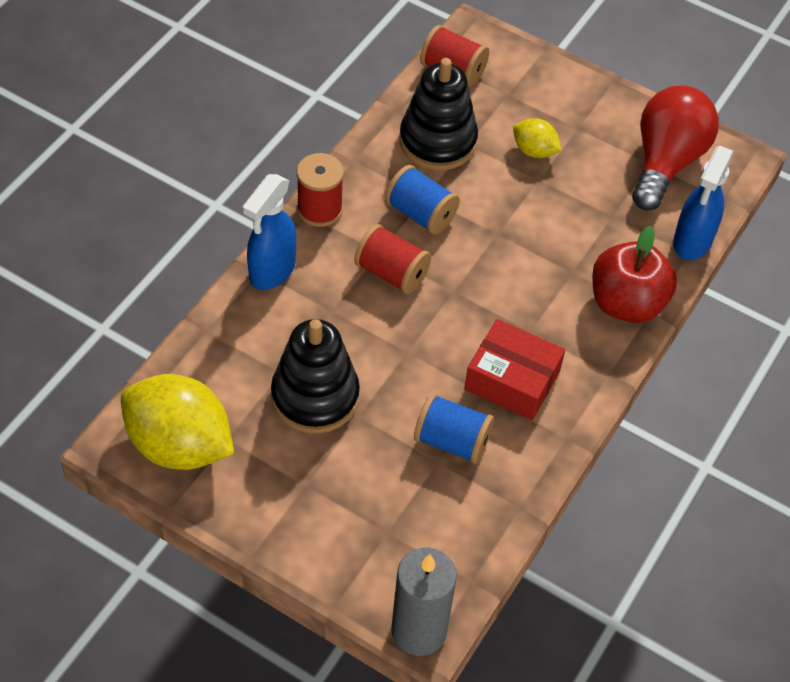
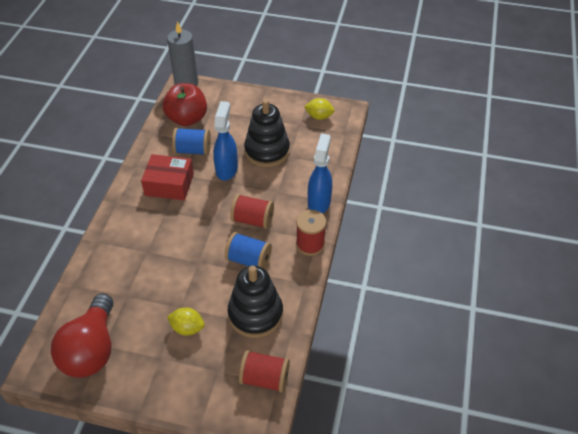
camera: 165 degrees right, 5 degrees down
yellow lemon [121,374,234,470] -> yellow lemon [304,98,334,120], size x0.49
red apple [592,226,677,323] -> red apple moved to [163,83,207,126]
blue spray bottle [673,146,734,260] -> blue spray bottle moved to [213,101,238,181]

